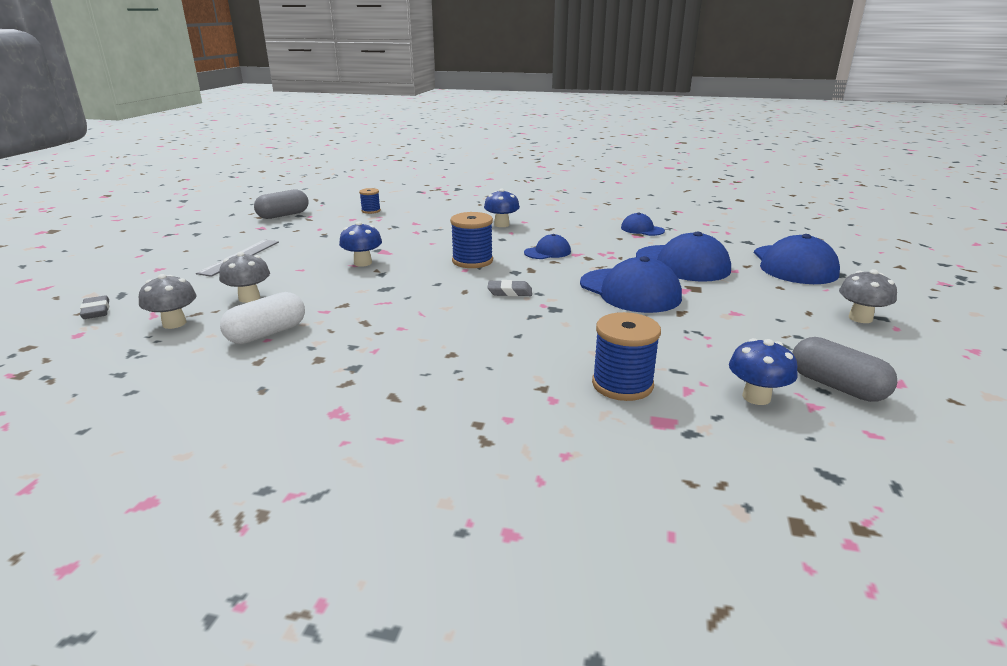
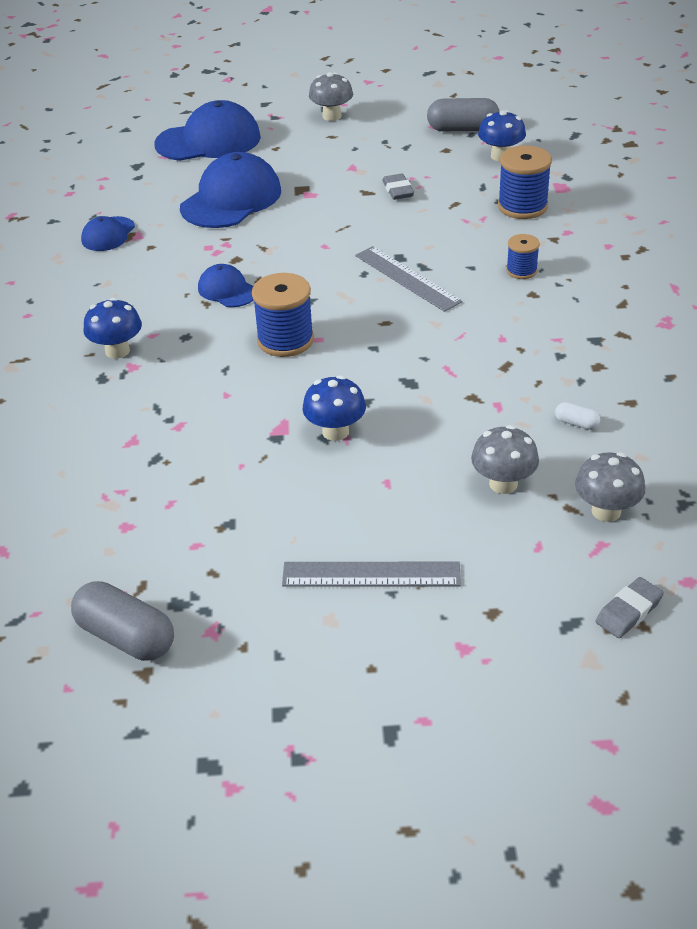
camera: 105 degrees left, 15 degrees up
white capsule [220,292,305,344] -> white capsule [555,402,600,430], size x0.46
blue spool [359,188,381,214] -> blue spool moved to [506,234,540,279]
grey eraser [487,280,532,296] -> grey eraser moved to [382,173,414,200]
blue cap [580,256,682,313] -> none
grey capsule [792,337,897,402] -> grey capsule turned 60 degrees clockwise [427,98,499,131]
none -> grey ruler [355,246,462,312]

